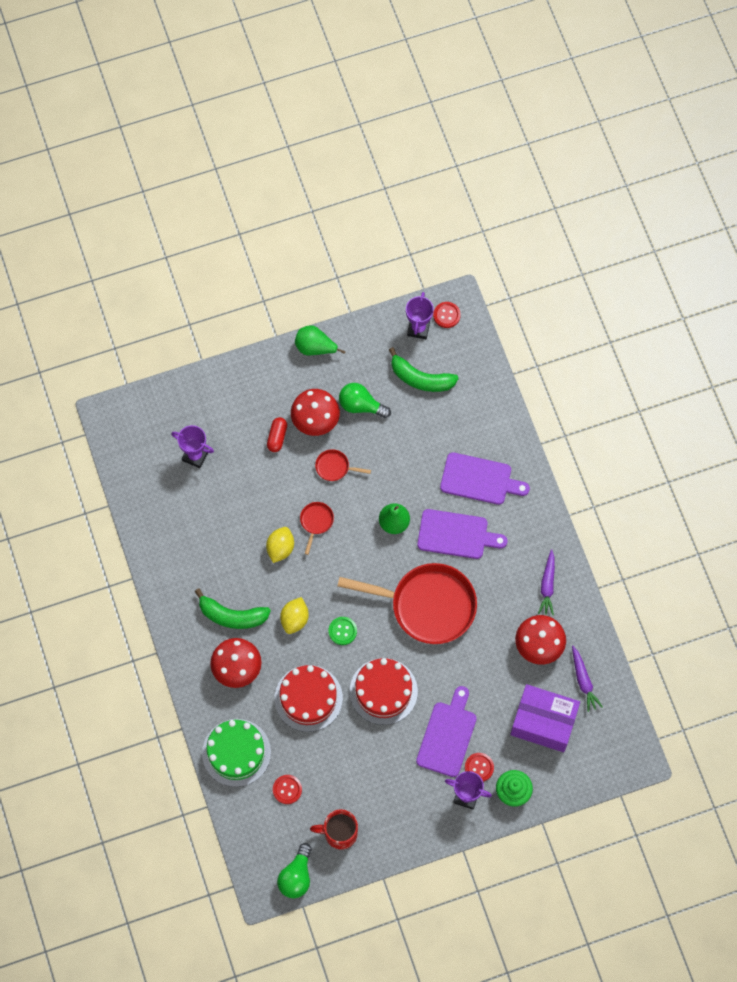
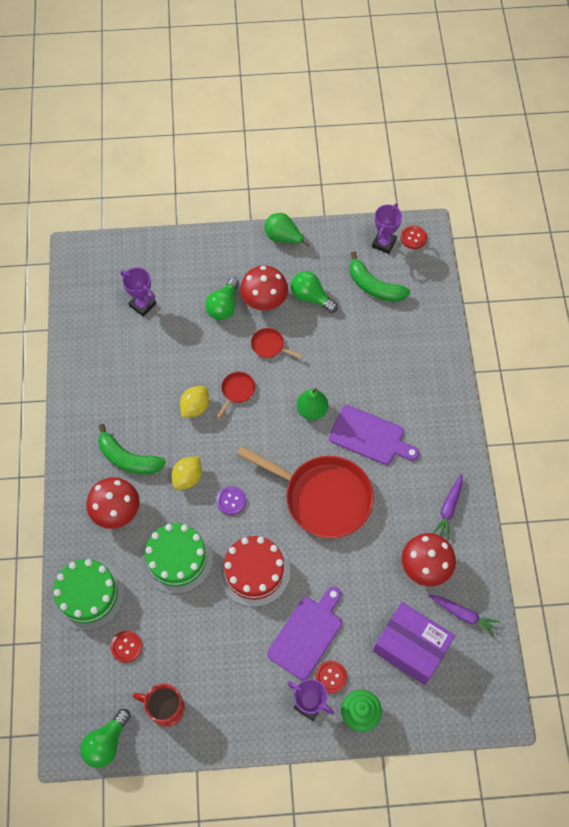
camera: 15 degrees right, 5 degrees down
red capsule [267,417,287,452] -> green light bulb [205,277,239,320]
red cake [274,665,343,732] -> green cake [142,523,213,594]
green button [328,617,357,645] -> purple button [217,486,246,515]
purple cutting board [440,452,530,505] -> none
purple carrot [572,646,603,712] -> purple carrot turned 60 degrees counterclockwise [428,595,500,637]

